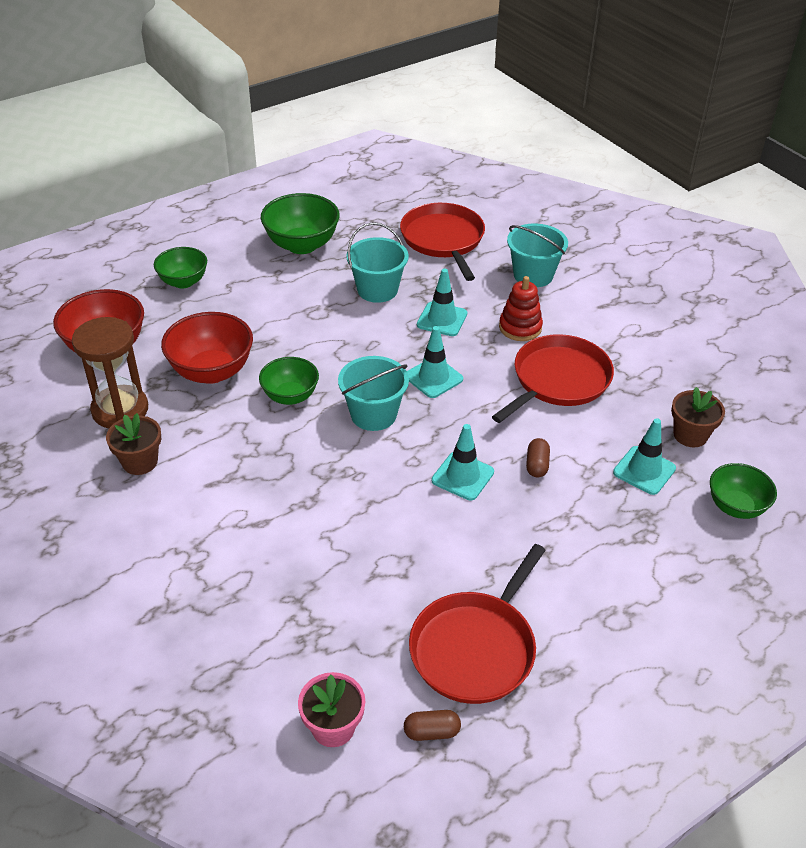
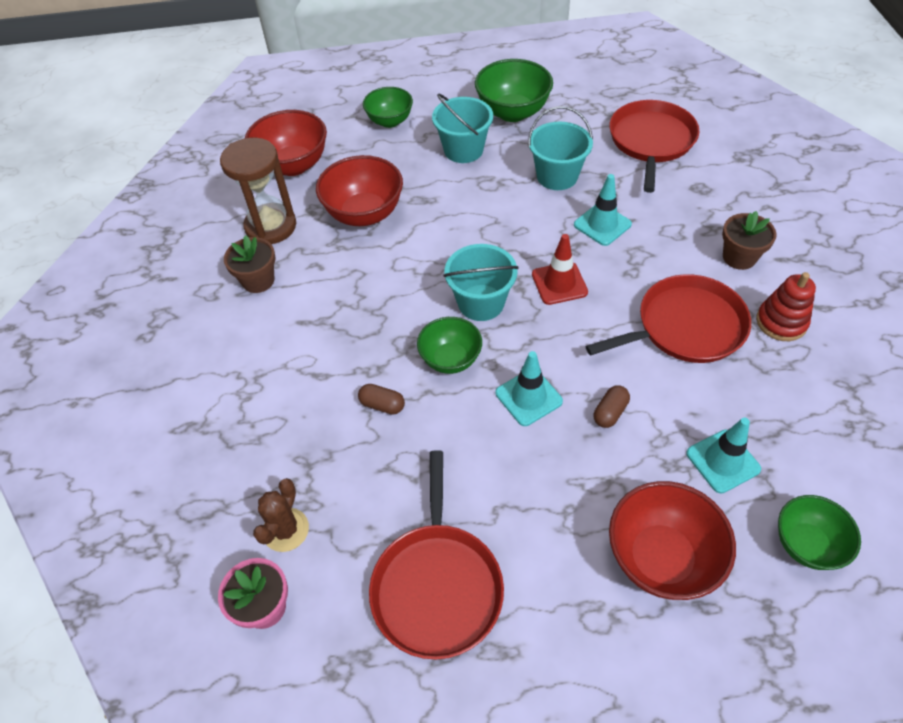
camera: 30 degrees right, 10 degrees up
green bowl [259,357,319,405] -> green bowl moved to [417,317,482,374]
brown capsule [404,710,461,741] -> brown capsule moved to [358,384,405,415]
turquoise traffic cone [407,326,463,398] -> red traffic cone [532,234,588,305]
red pan [409,544,546,704] -> red pan turned 60 degrees counterclockwise [369,450,504,659]
red stacking toy [499,276,543,341] -> red stacking toy moved to [756,272,816,341]
turquoise bucket [507,224,568,287] -> turquoise bucket moved to [432,93,493,163]
brown flower pot [671,387,725,447] -> brown flower pot moved to [722,211,777,270]
none -> brown cactus [253,478,309,552]
none -> red bowl [609,481,736,600]

